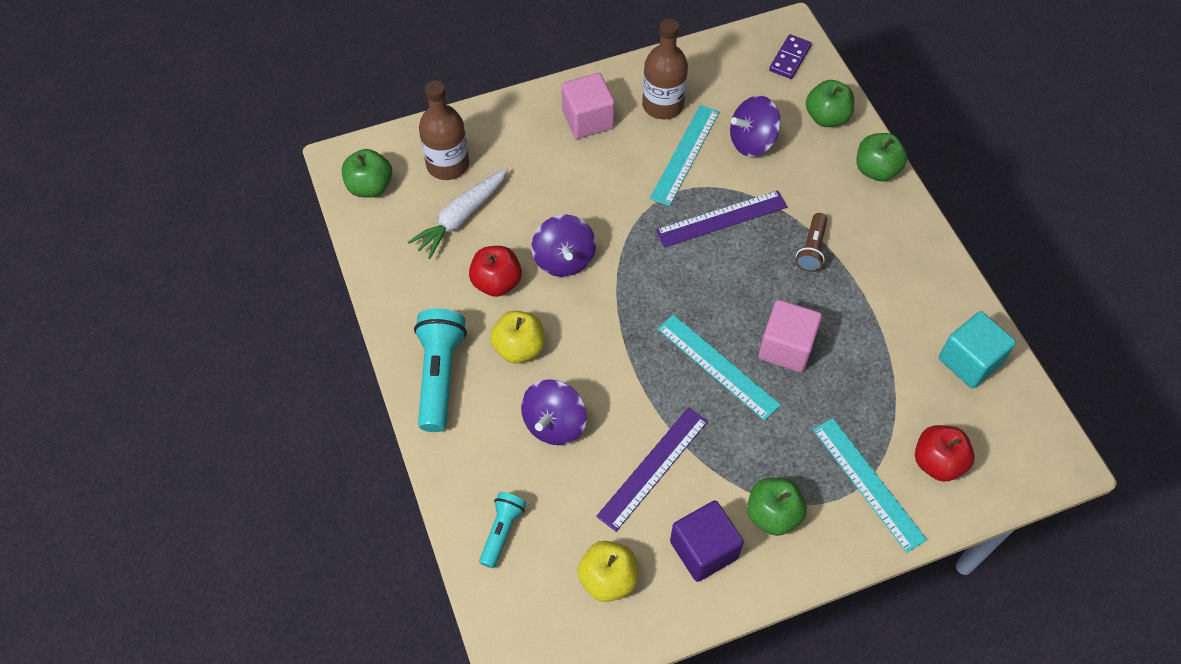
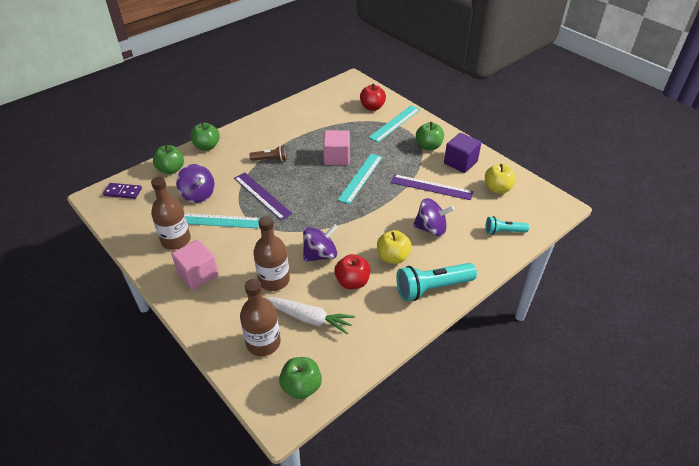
camera: 110 degrees left, 15 degrees down
turquoise cube [938,311,1016,388] -> none
none -> brown bottle [253,216,290,291]

